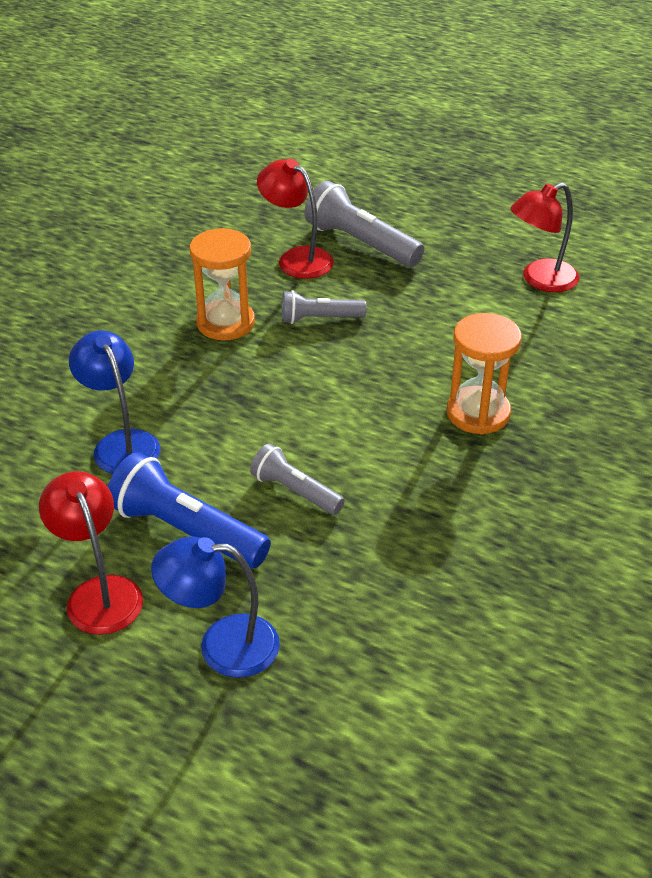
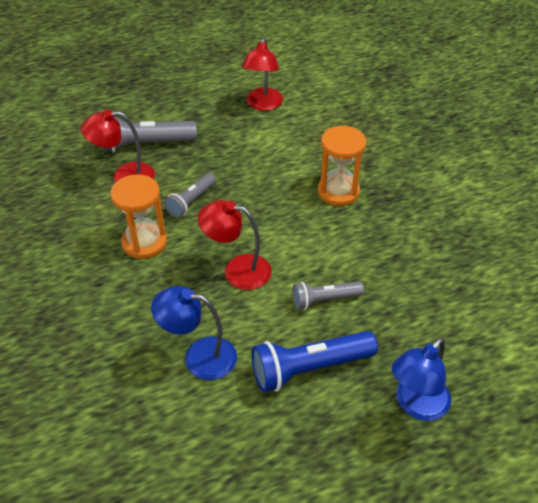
camera: 50 degrees left, 5 degrees up
red lamp [39,471,143,635] -> red lamp moved to [198,200,272,290]

